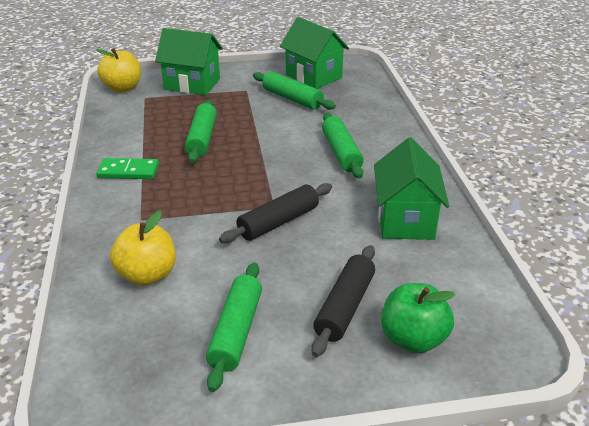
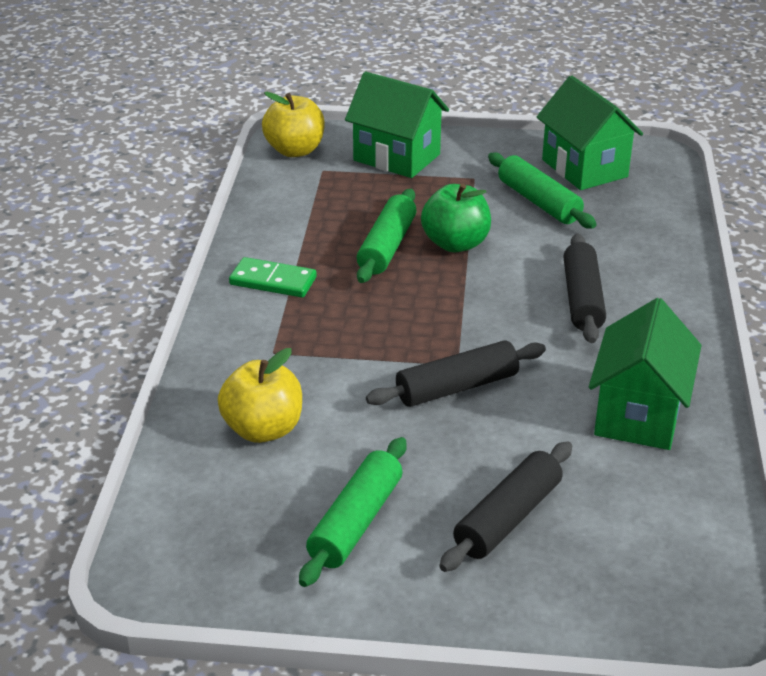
camera: 15 degrees right, 0 degrees up
green rolling pin [322,113,364,179] -> black rolling pin [563,234,606,343]
green apple [381,283,455,353] -> green apple moved to [421,183,491,252]

